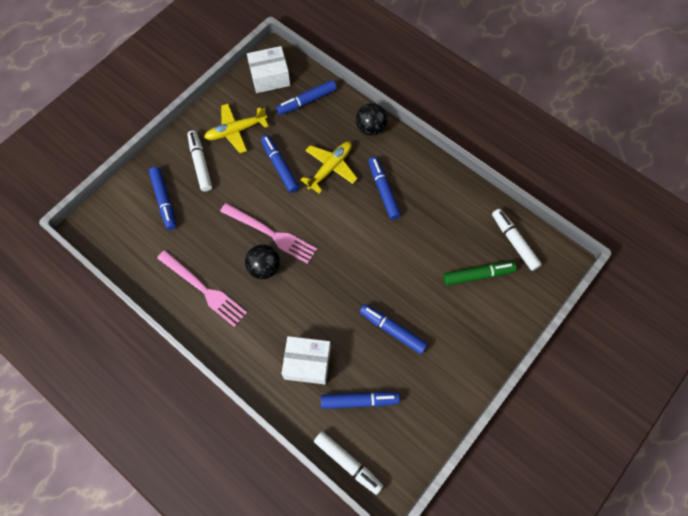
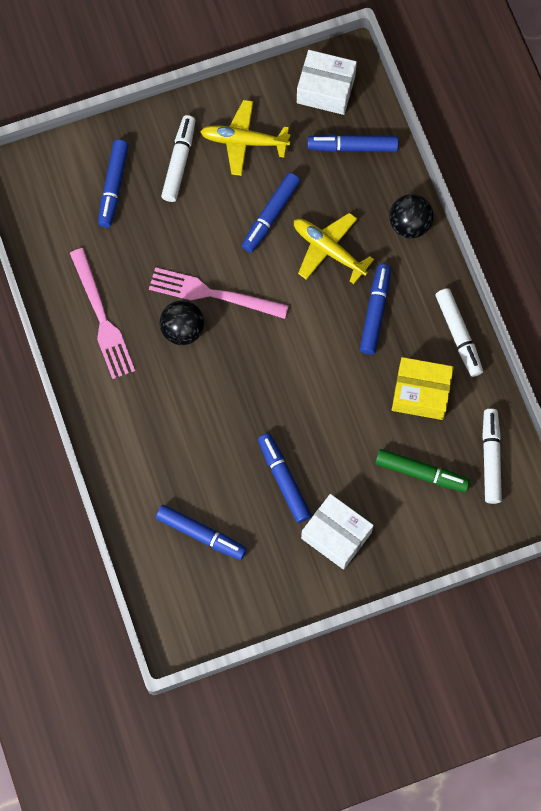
camera: 30 degrees right, 5 degrees up
pink fork [220,203,317,264] -> pink fork turned 135 degrees clockwise [149,267,289,319]
blue marker [261,135,299,193] -> blue marker turned 150 degrees counterclockwise [242,173,300,253]
white box [281,336,331,385] -> white box moved to [301,494,374,570]
yellow plane [301,142,358,194] -> yellow plane turned 120 degrees counterclockwise [294,213,374,284]
white marker [314,431,383,495] -> white marker moved to [435,288,483,377]
none -> yellow box [392,357,454,420]

